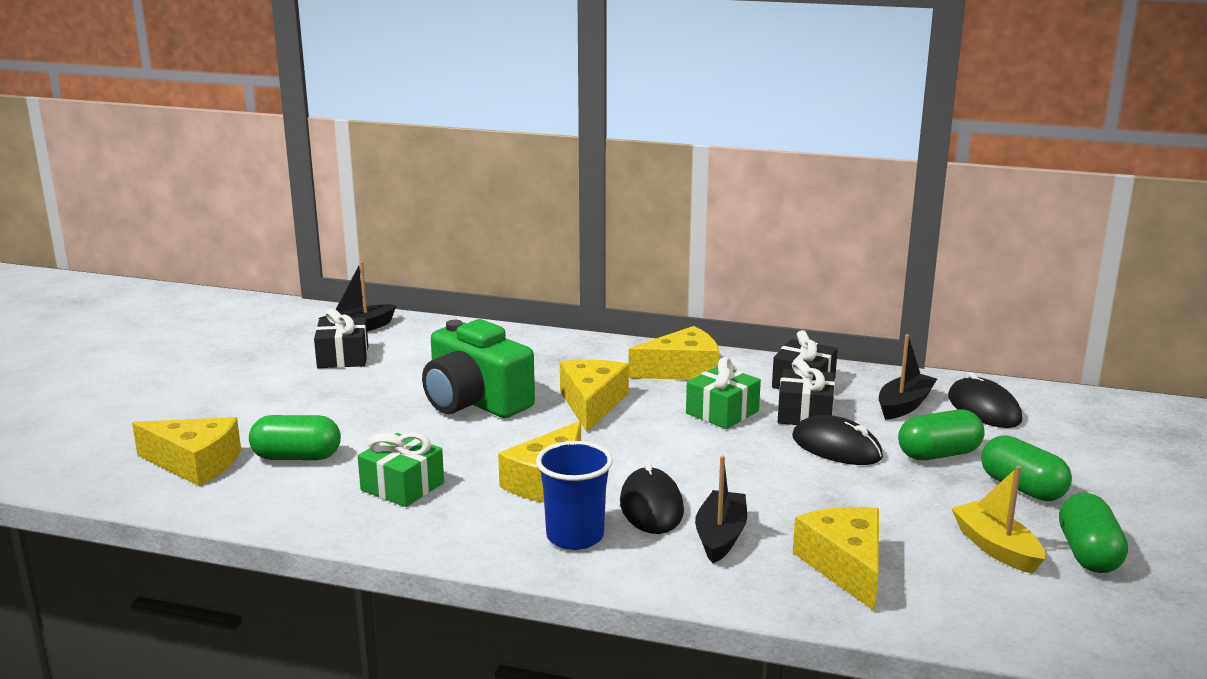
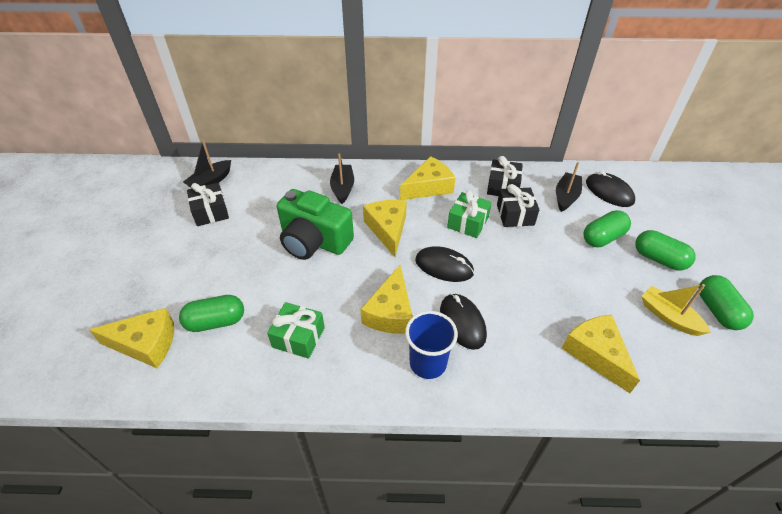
camera: 15 degrees left, 25 degrees up
black boat [695,456,747,563] -> black boat moved to [330,153,354,204]
black mouse [792,415,883,465] -> black mouse moved to [415,247,474,282]

